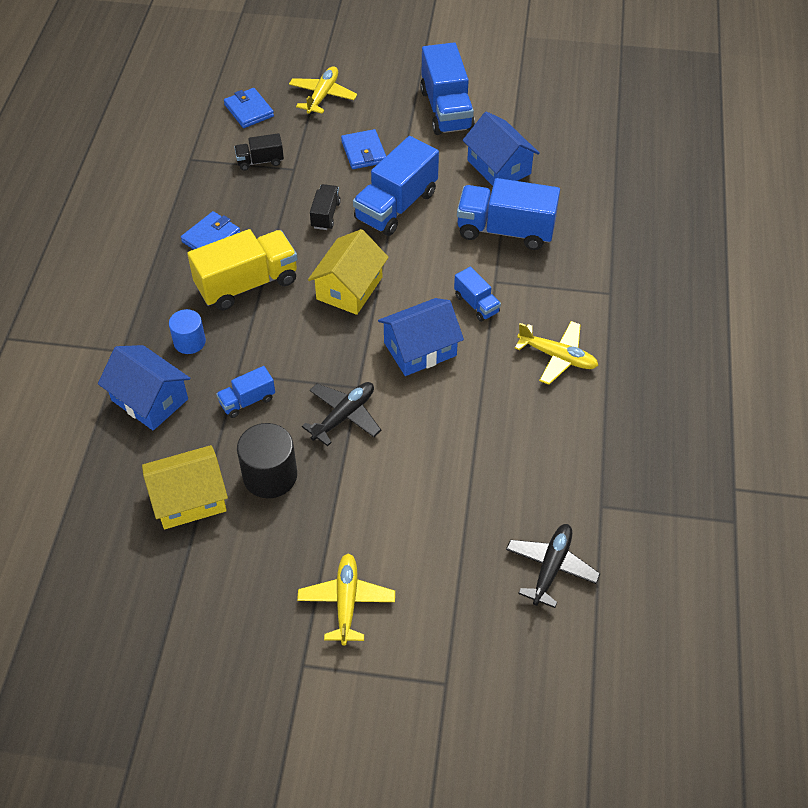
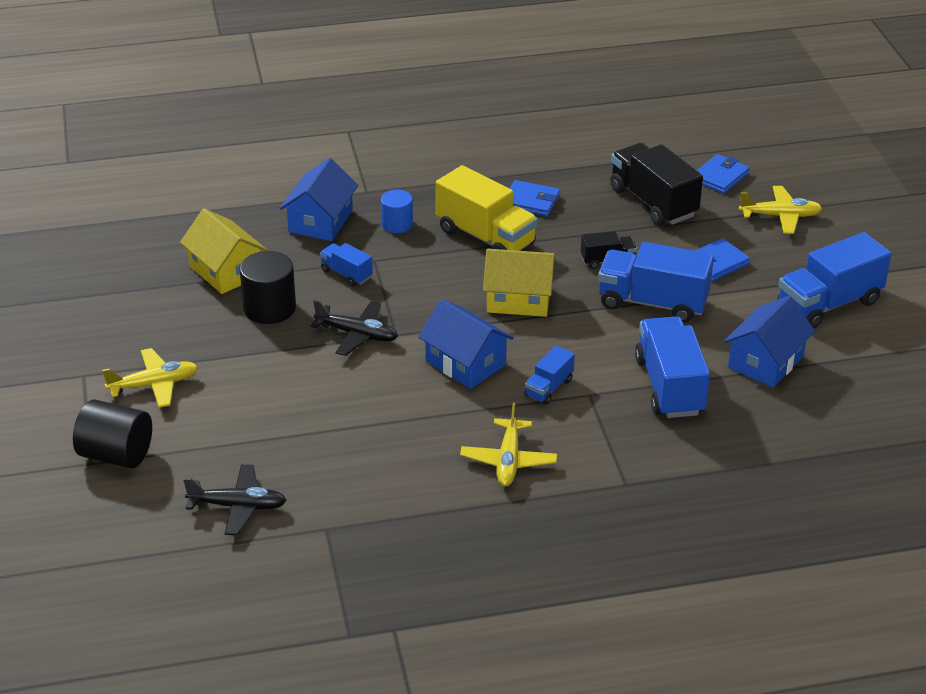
camera: 70 degrees right, 15 degrees down
black truck [234,133,284,171] -> black truck [610,143,703,226], size x1.96
none -> black cylinder [73,400,152,469]

